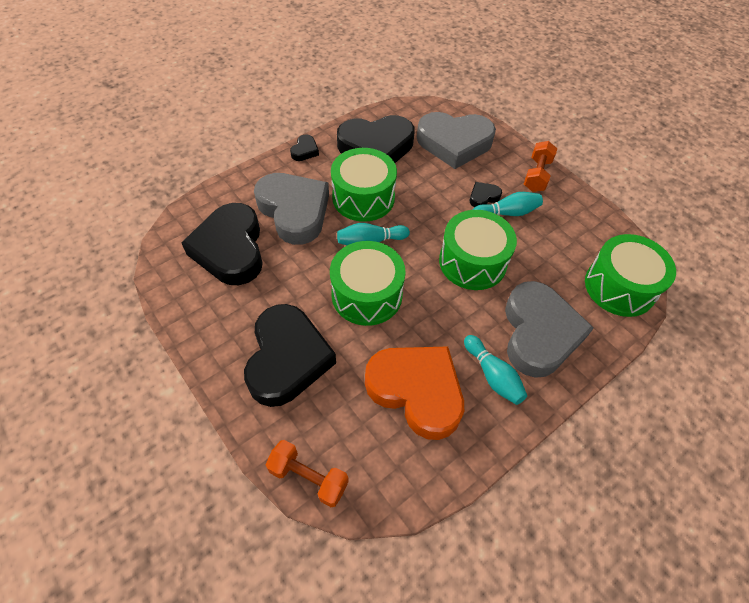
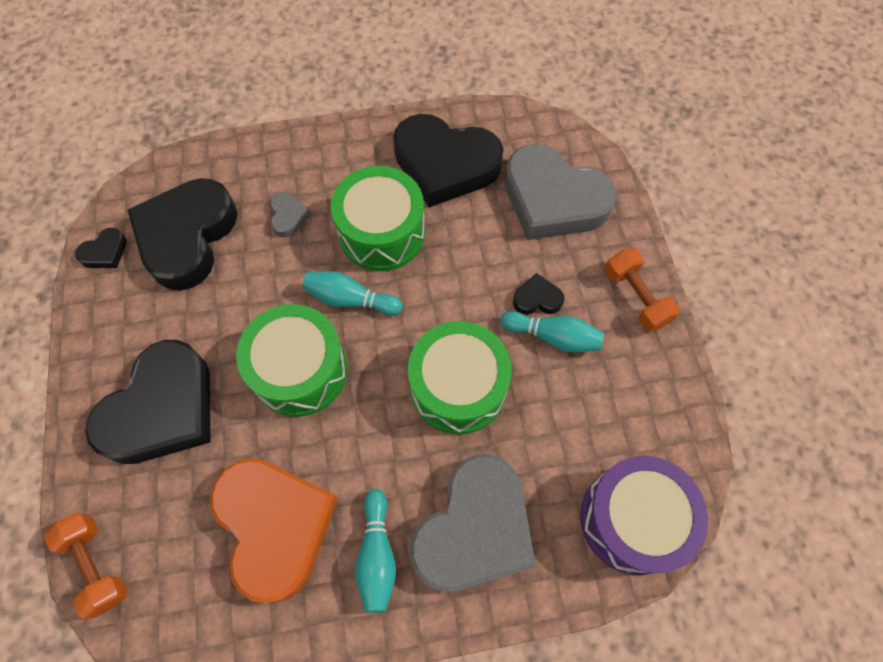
camera: 30 degrees right, 10 degrees up
grey heart [254,173,329,245] -> grey heart [270,192,311,237], size x0.41
black heart [290,134,319,161] -> black heart moved to [75,228,127,268]
orange dumbbell [524,141,557,192] -> orange dumbbell turned 75 degrees counterclockwise [605,248,680,332]
green drum [585,234,676,317] -> purple drum [580,456,708,575]

